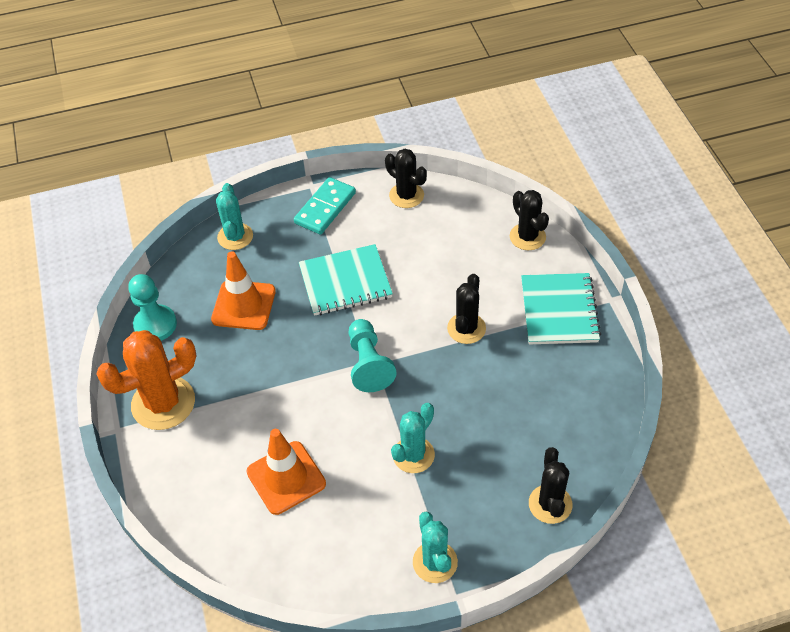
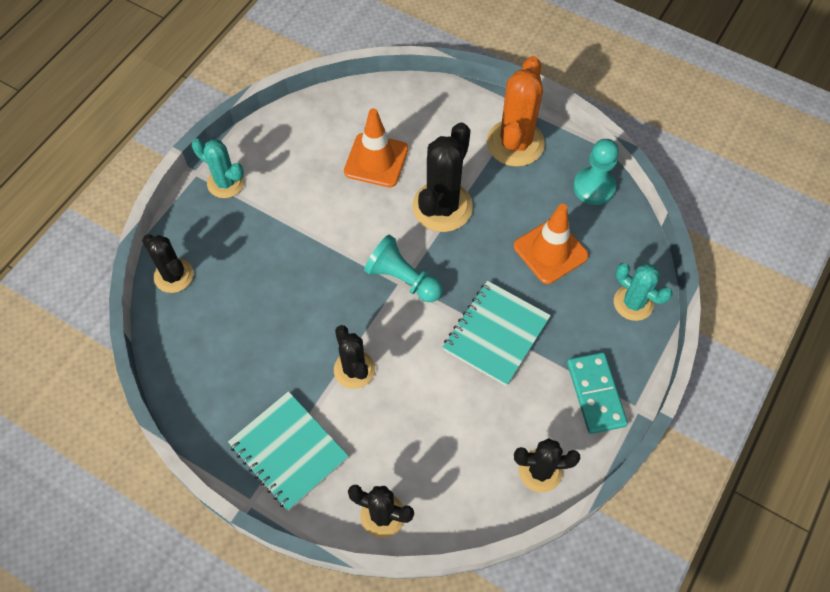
camera: 135 degrees right, 10 degrees up
turquoise cactus [391,403,435,473] -> none
none -> black cactus [412,122,473,232]

